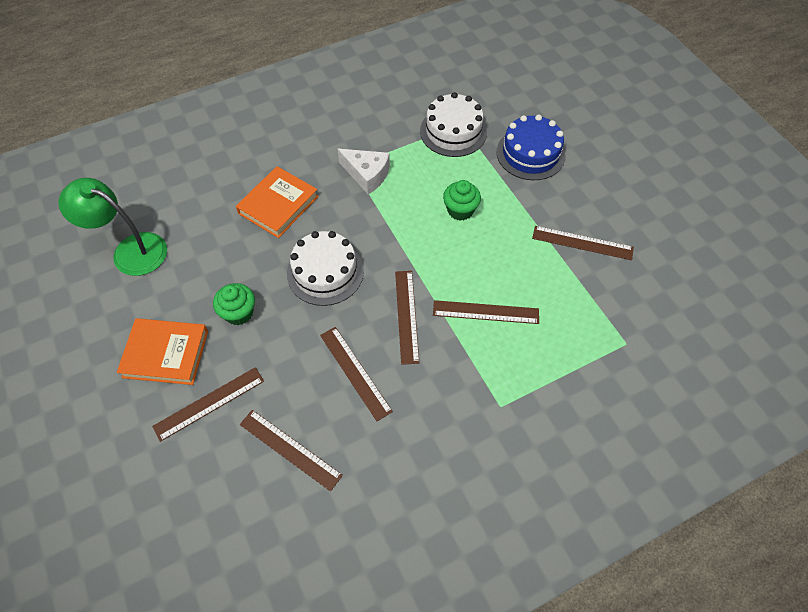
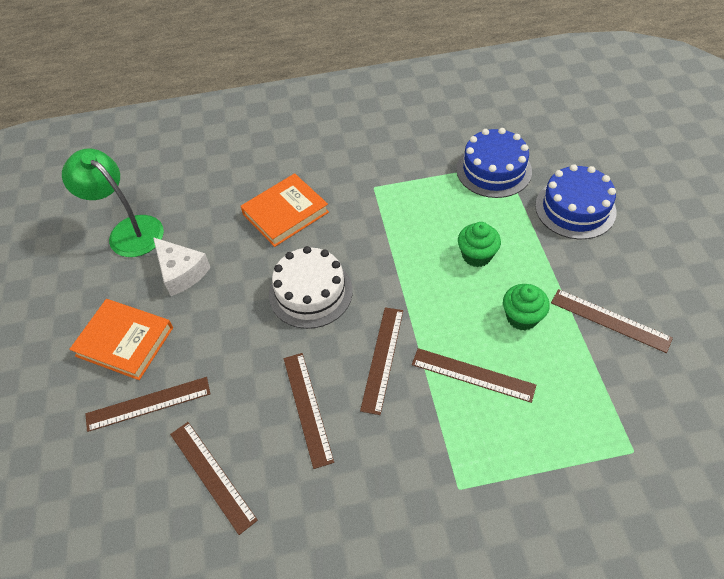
camera: 20 degrees right, 5 degrees down
green cupcake [213,283,255,325] -> green cupcake moved to [503,284,550,330]
white cheese [338,149,390,195] -> white cheese moved to [153,237,211,296]
white cake [420,92,487,157] -> blue cake [456,128,532,198]

